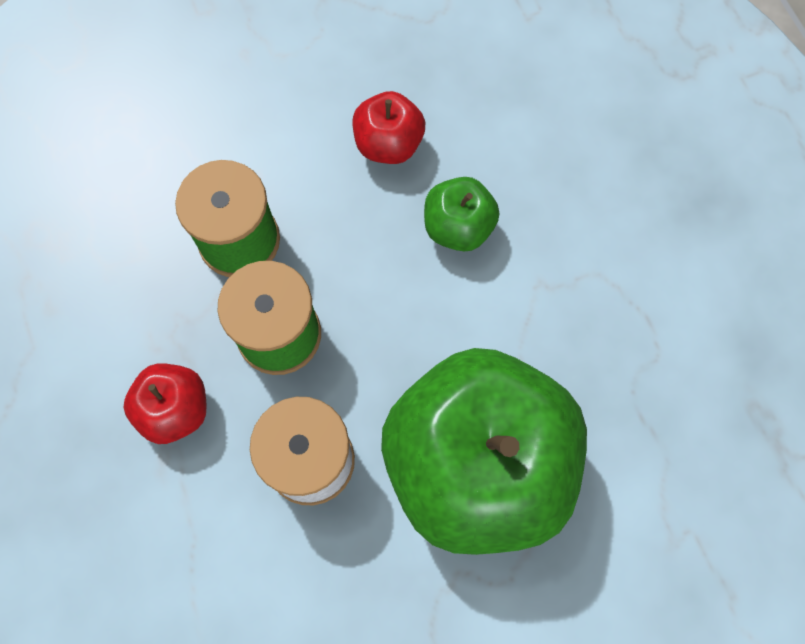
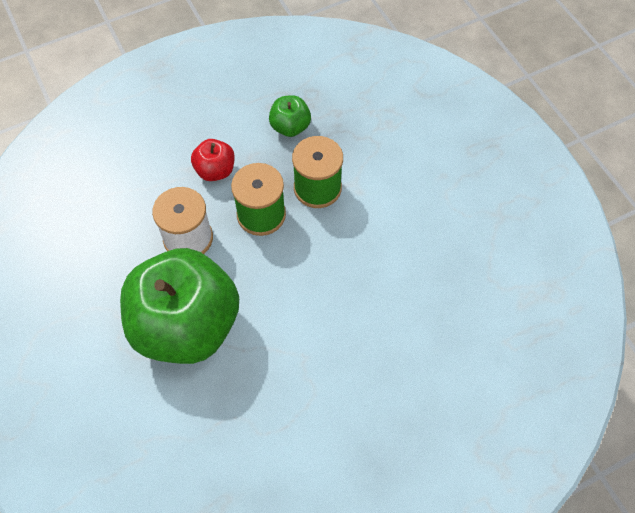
camera: 85 degrees right, 10 degrees down
red apple [353,91,425,164] -> none
green apple [424,177,500,251] -> green apple moved to [269,95,311,137]

